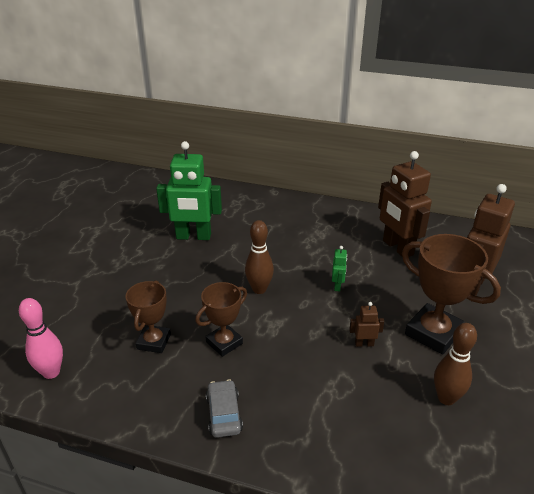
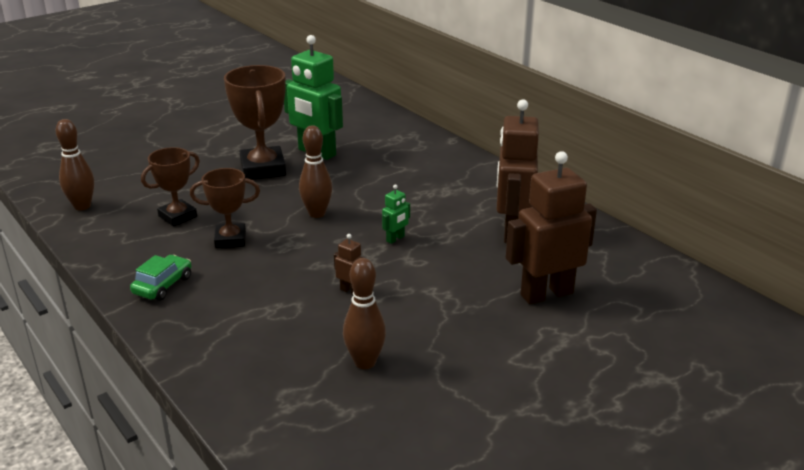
camera: 35 degrees right, 5 degrees down
pink bowling pin [19,298,63,379] -> brown bowling pin [56,119,94,210]
grey car [206,379,243,438] -> green car [130,255,192,301]
brown trophy [402,234,501,355] -> brown trophy moved to [224,65,286,180]

